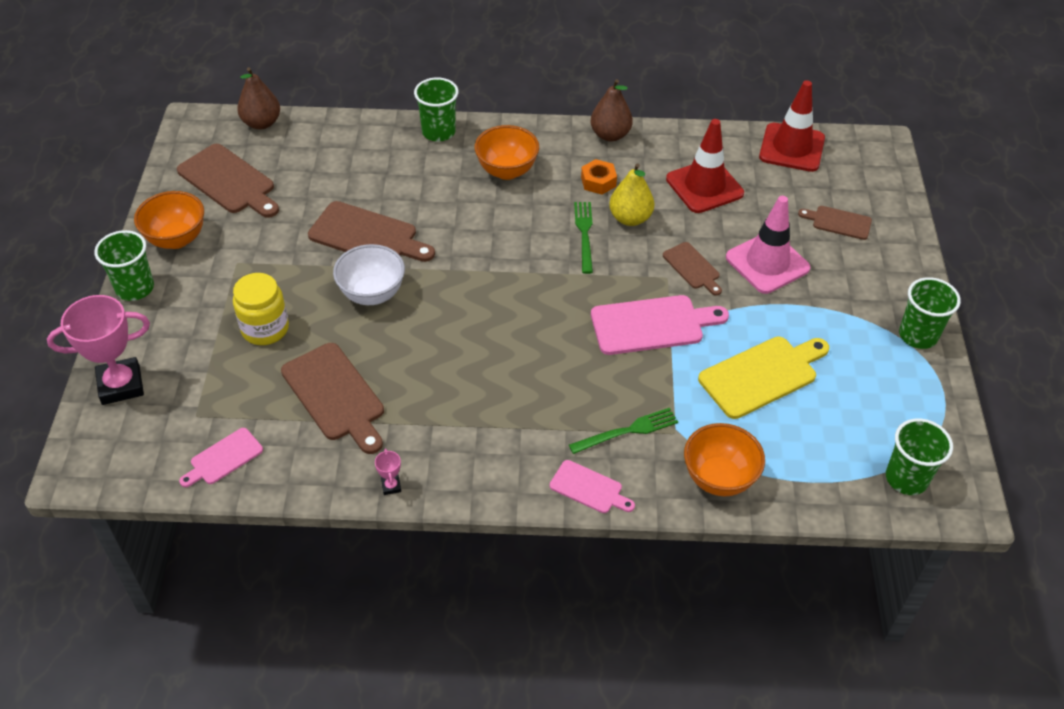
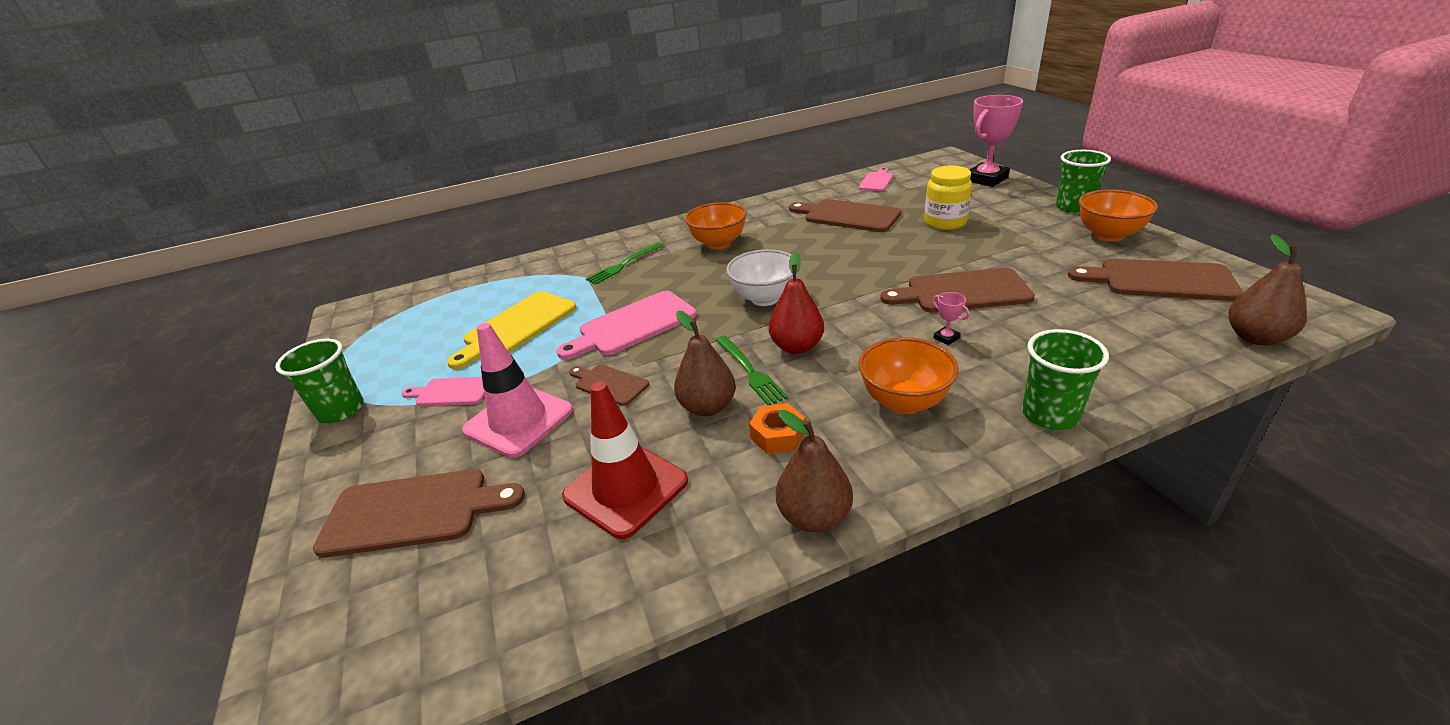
camera: 160 degrees right, 15 degrees down
white bowl [333,244,405,305] -> white bowl moved to [726,249,798,306]
pink trophy [375,449,401,495] -> pink trophy moved to [932,292,970,345]
pink cutting board [550,460,635,513] -> pink cutting board moved to [402,377,485,406]
yellow pear [609,163,655,226] -> brown pear [674,311,736,416]
orange bowl [684,423,765,496] -> orange bowl moved to [685,202,747,249]
red traffic cone [759,80,825,172] -> none
brown cutting board [798,206,872,240] -> brown cutting board [313,469,525,558], size x1.76
green cup [886,419,953,495] -> none
none -> red pear [769,253,824,354]

